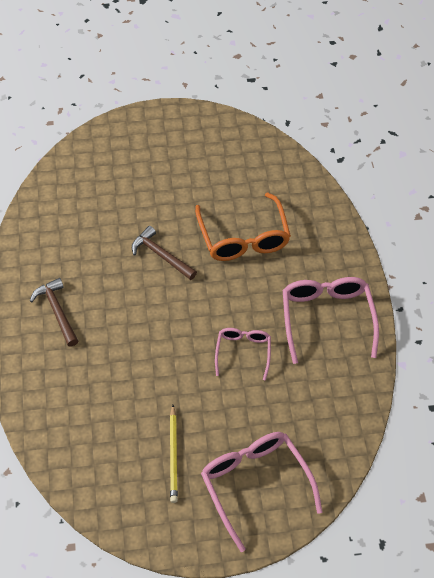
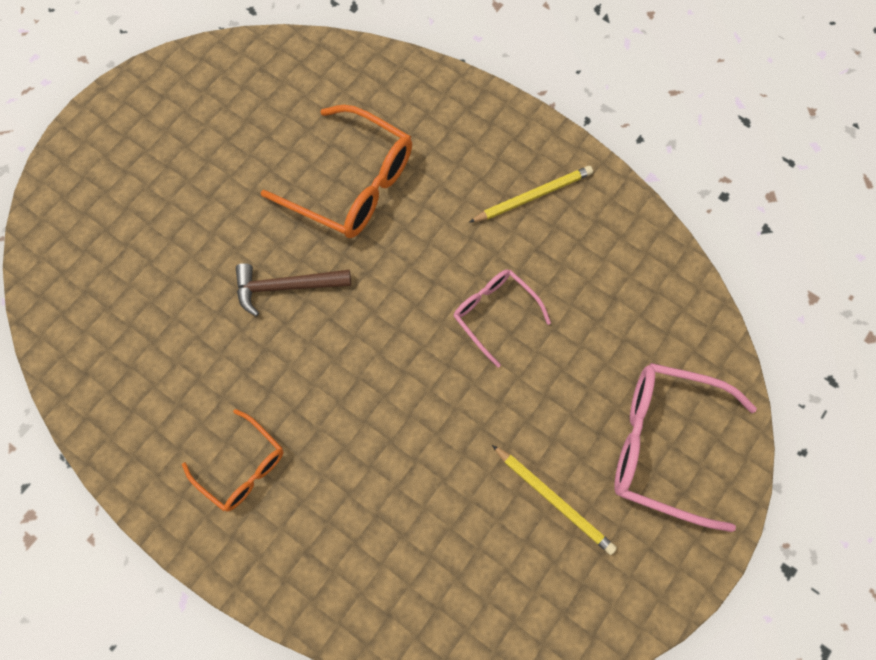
camera: 45 degrees left, 15 degrees up
brown hammer [30,278,78,347] -> orange glasses [182,409,284,512]
pink glasses [283,277,379,364] -> yellow pencil [469,166,593,223]

